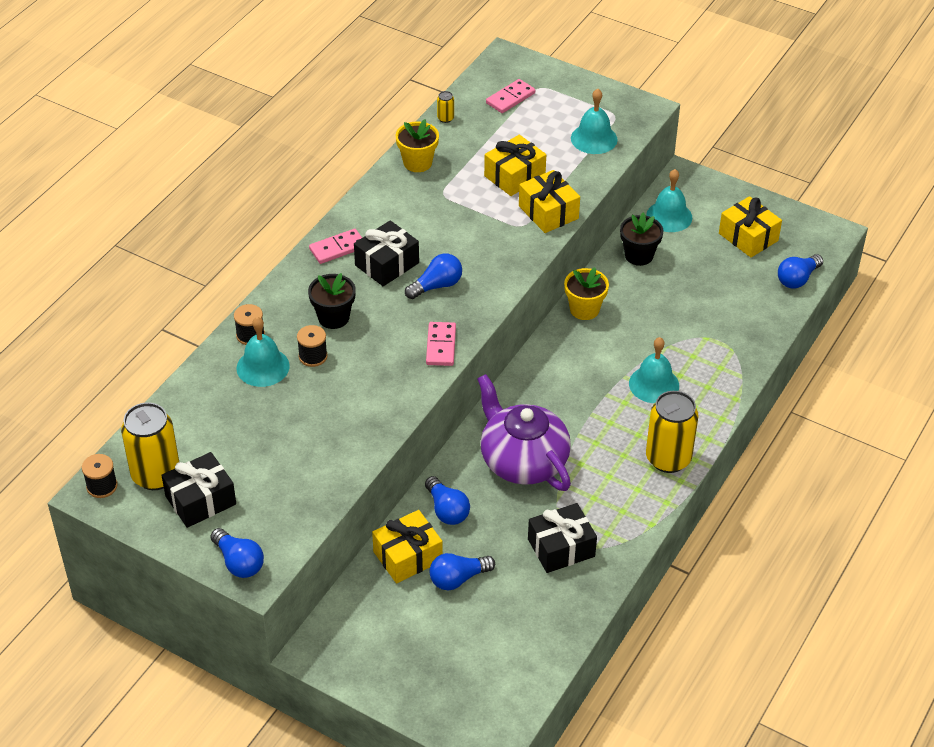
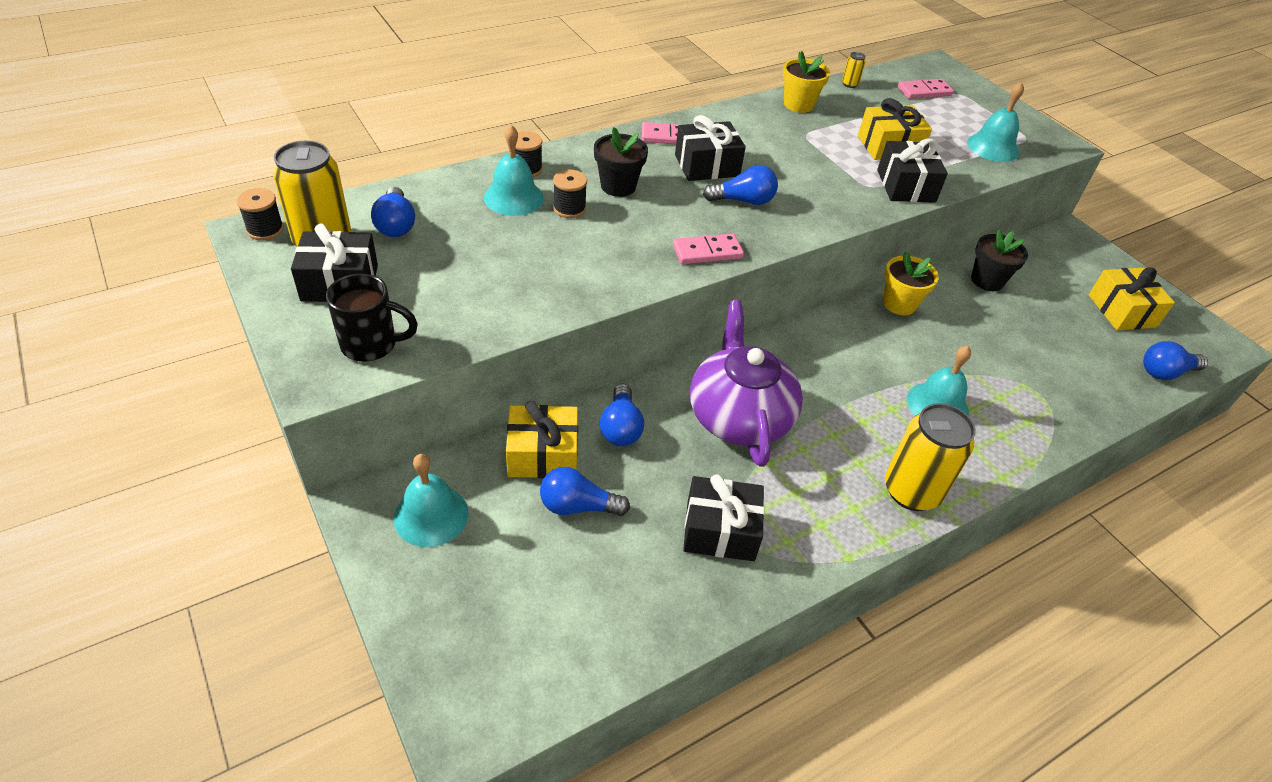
camera: 25 degrees right, 0 degrees up
blue light bulb [210,528,264,578] -> blue light bulb moved to [371,187,415,237]
pink domino [426,322,456,366] -> pink domino turned 45 degrees clockwise [673,233,744,264]
yellow gift [519,170,580,233] -> black gift [877,138,948,203]
turquoise bell [646,169,692,232] -> turquoise bell moved to [394,454,468,547]
none -> black mug [326,274,418,362]

